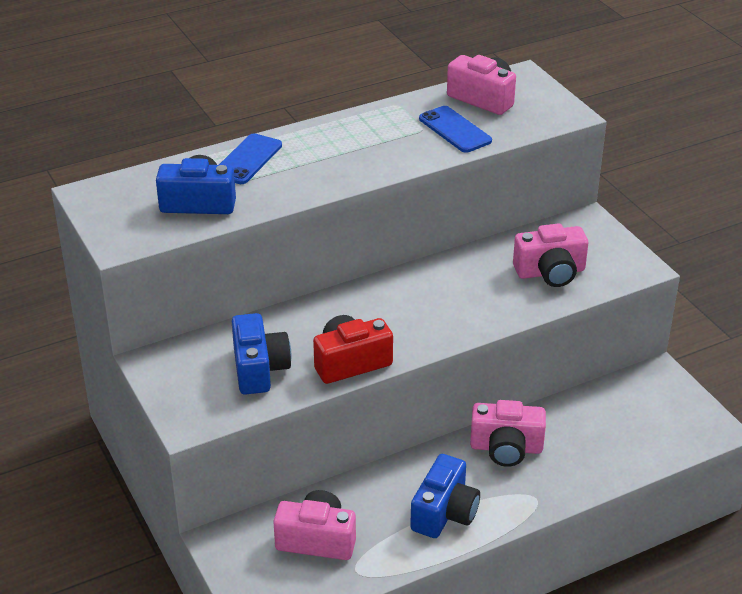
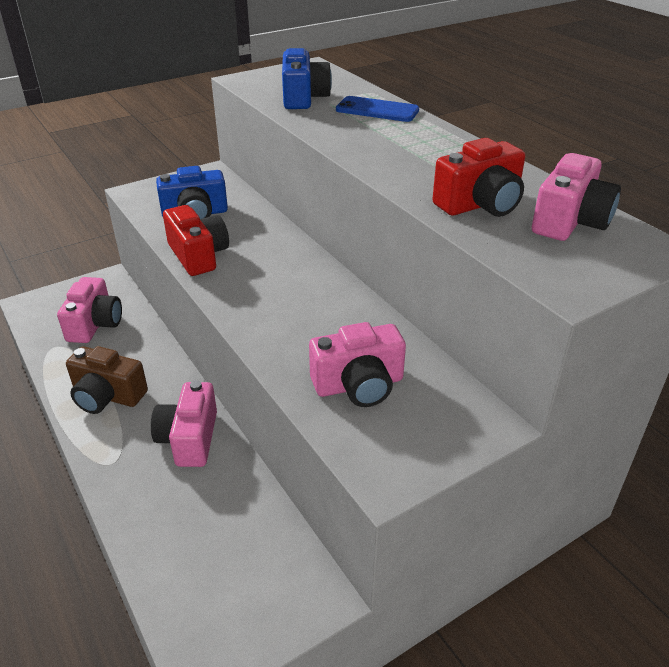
camera: 85 degrees right, 0 degrees up
blue camera [410,454,480,538] -> brown camera [66,346,148,414]
blue phone [419,106,492,153] -> red camera [432,138,525,217]
pink camera [513,223,588,287] -> pink camera turned 90 degrees counterclockwise [309,322,406,407]

